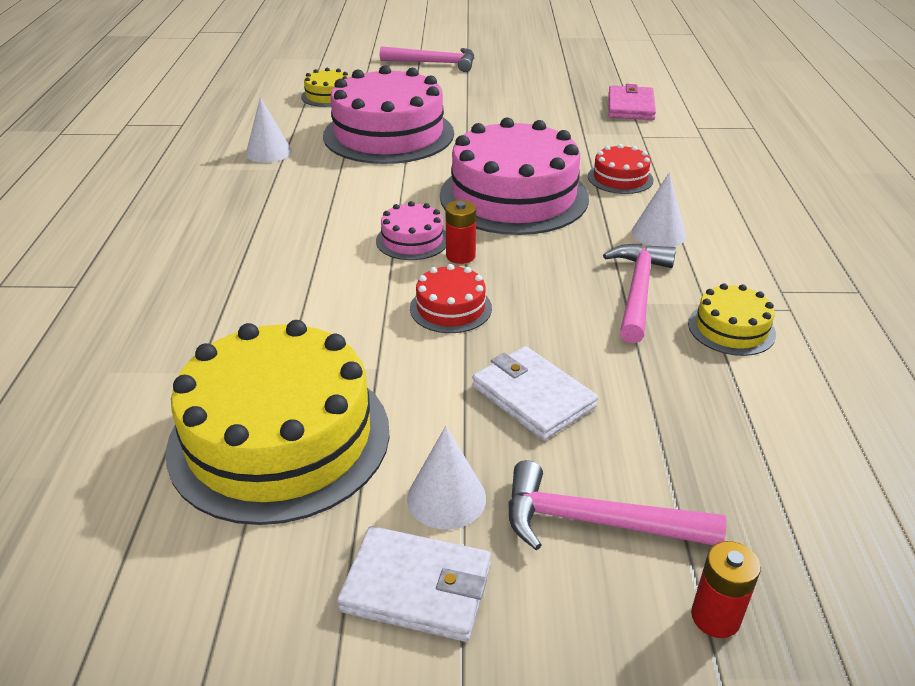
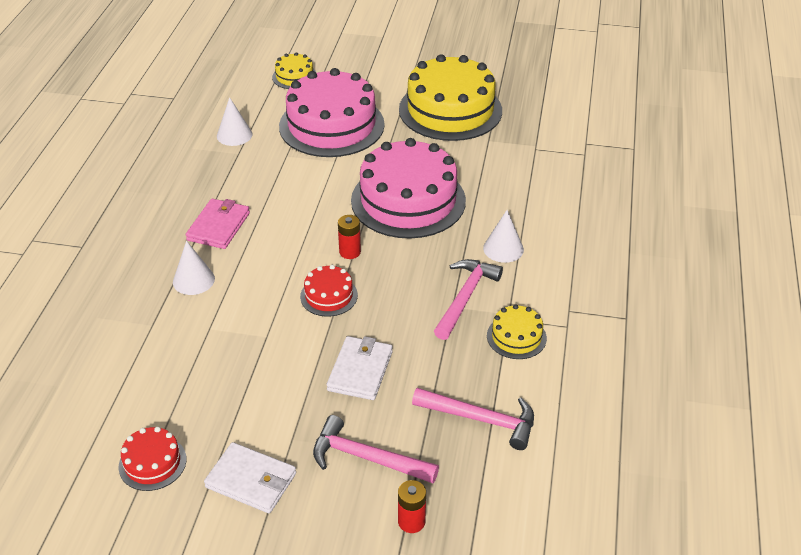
camera: 10 degrees right, 5 degrees up
yellow cake [166,320,390,525] -> yellow cake moved to [399,54,502,141]
pink cake [376,201,446,260] -> none
pink hammer [380,46,474,72] -> pink hammer moved to [412,388,534,450]
white cone [407,426,486,530] -> white cone moved to [173,241,215,295]
white wallet [472,346,598,440] -> white wallet turned 45 degrees clockwise [327,336,393,400]
red cake [588,144,654,194] -> red cake moved to [119,427,187,491]
pink wallet [608,84,656,120] -> pink wallet moved to [186,199,250,249]

